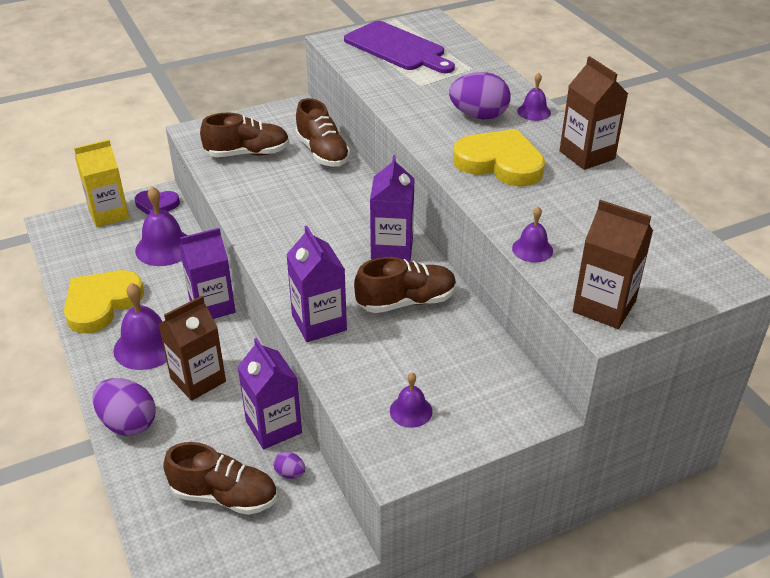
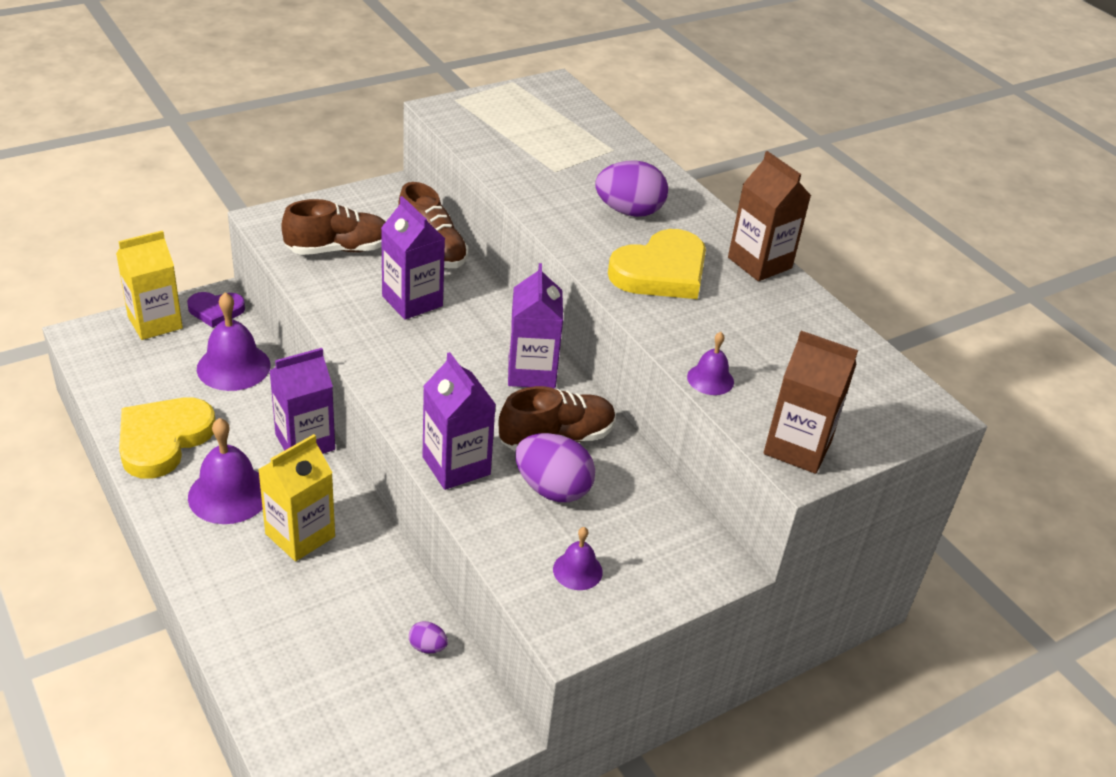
camera: 10 degrees left, 0 degrees up
purple egg [93,378,156,436] -> purple egg moved to [515,433,595,502]
brown carton [158,296,226,401] -> yellow carton [258,434,335,561]
brown shoe [163,442,277,515] -> none
purple carton [238,338,302,449] -> purple carton moved to [381,196,445,320]
purple cutting board [344,21,455,73] -> none
yellow heart [453,129,545,186] -> yellow heart turned 120 degrees clockwise [608,229,706,299]
purple bell [517,73,551,121] -> none

